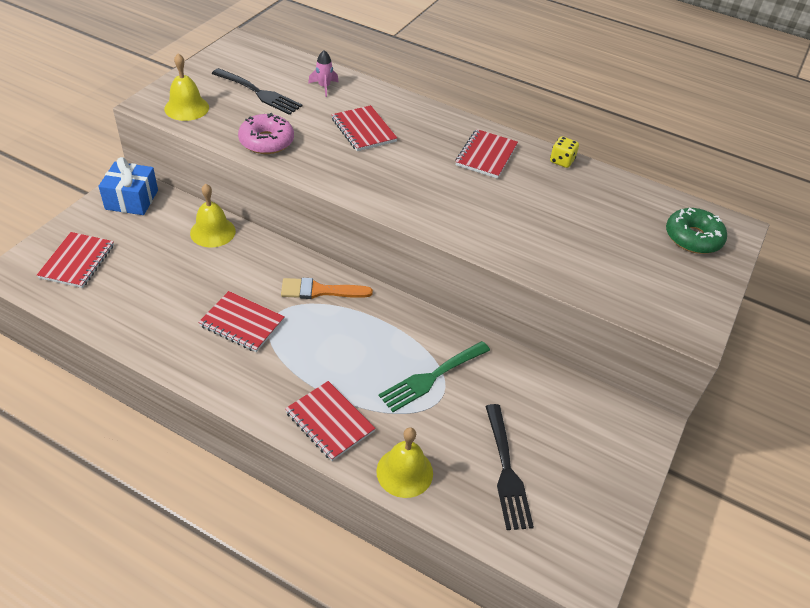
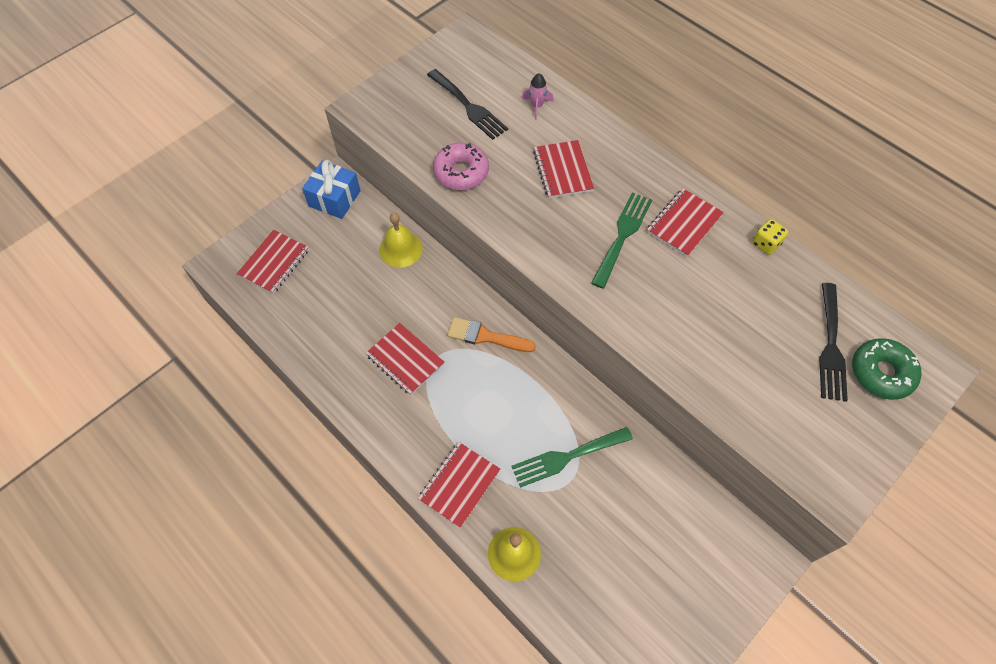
camera: 20 degrees right, 15 degrees up
yellow bell [164,53,209,121] -> none
red notebook [285,381,376,461] -> red notebook turned 60 degrees clockwise [418,442,500,528]
black fork [485,404,534,530] -> black fork moved to [819,283,848,402]
none -> green fork [591,192,652,289]

